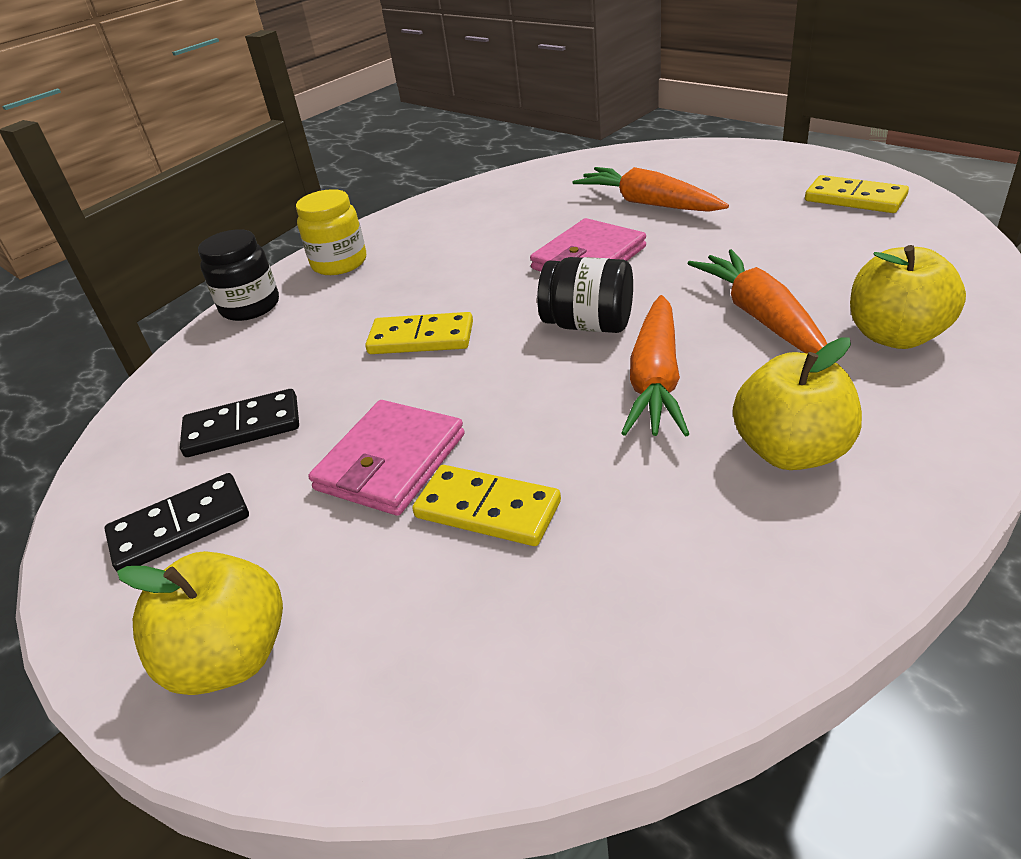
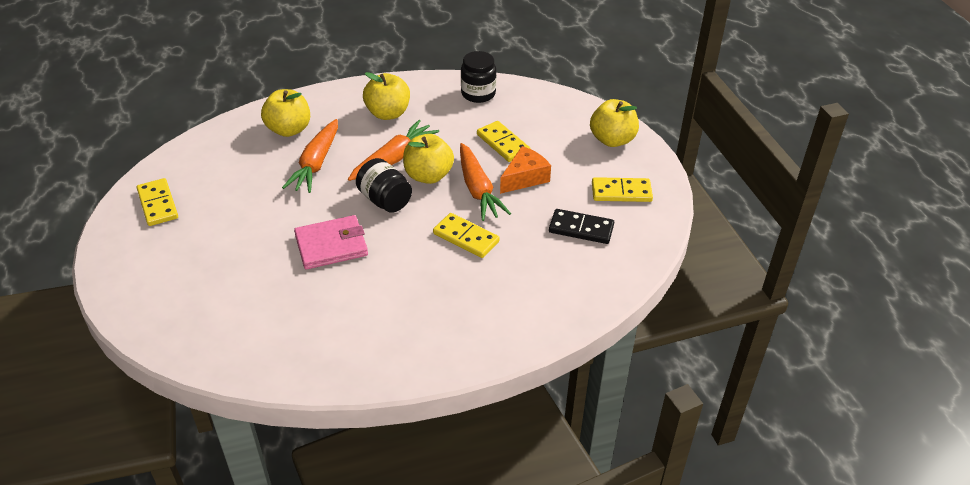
camera: 155 degrees left, 5 degrees up
black domino [104,473,249,572] -> yellow domino [592,177,653,202]
black jar [198,229,279,321] -> black jar moved to [461,51,496,103]
yellow jar [296,189,366,275] -> none
pink wallet [308,400,465,516] -> orange cheese [500,146,551,194]
orange carrot [573,167,729,212] -> orange carrot moved to [460,143,511,221]
none -> yellow apple [403,134,454,184]

